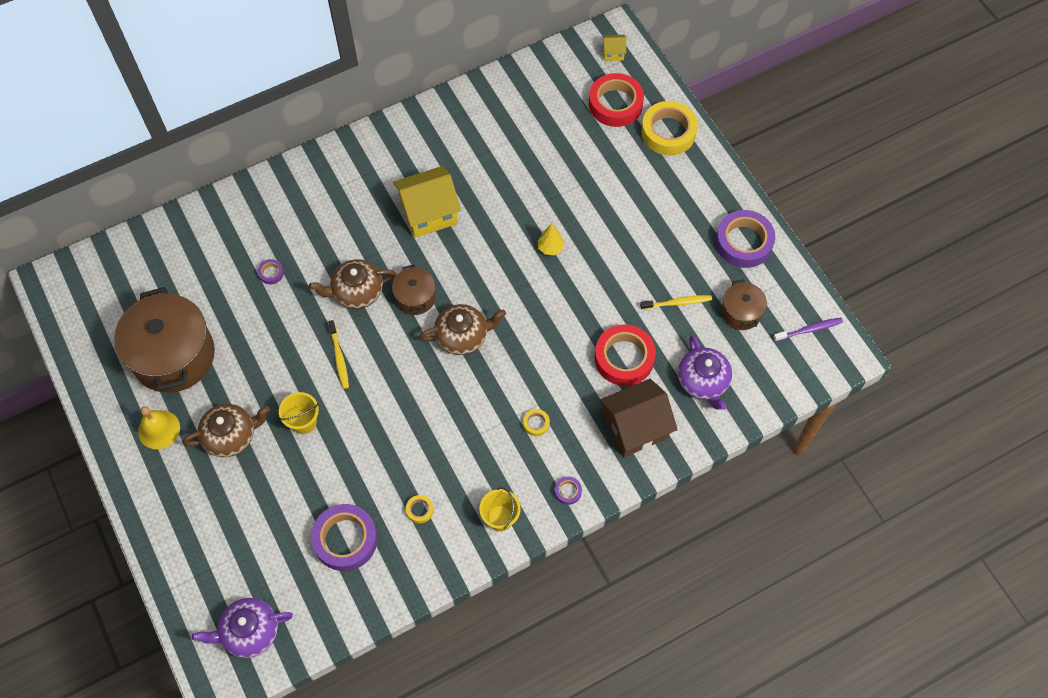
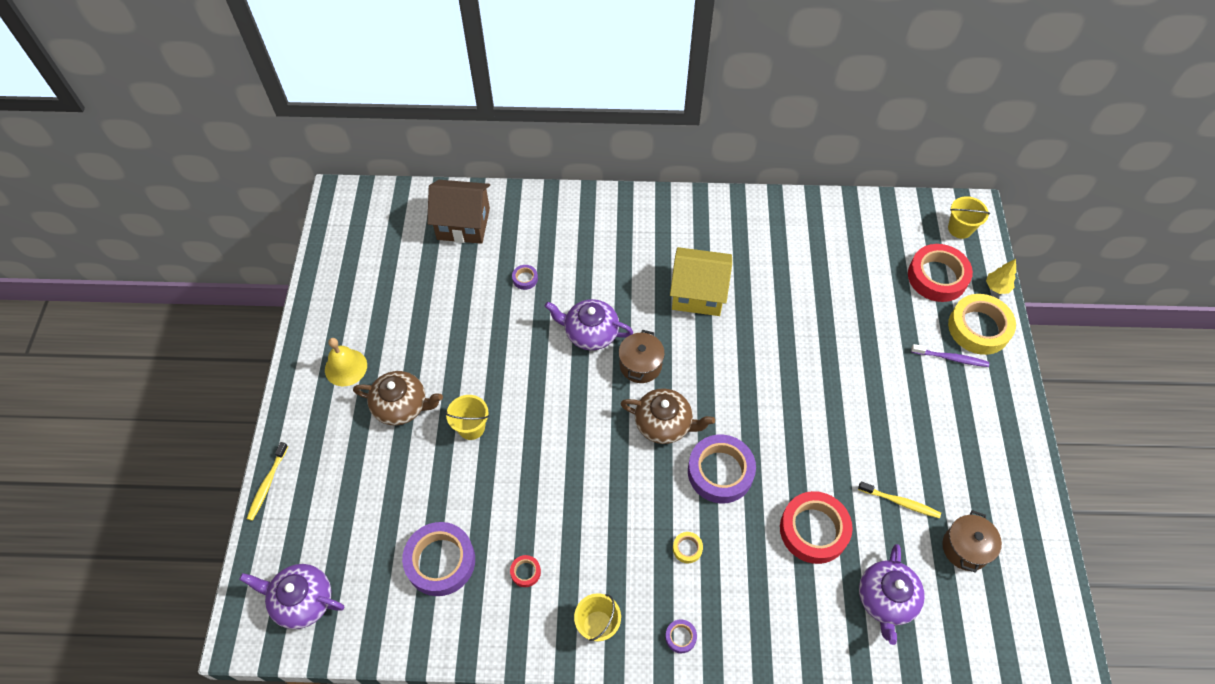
camera: 30 degrees right, 5 degrees down
brown pot [114,287,215,393] -> none
brown teapot [309,259,396,309] -> purple teapot [545,299,633,350]
yellow toothbrush [328,320,349,389] -> yellow toothbrush moved to [247,442,288,521]
yellow tape [406,495,434,523] -> red tape [510,555,541,587]
yellow tree [538,223,565,255] -> yellow tree moved to [986,259,1016,294]
brown house [600,379,678,457] -> brown house moved to [427,180,490,244]
yellow house [603,35,626,61] -> yellow bucket [948,196,990,239]
purple tape [715,210,775,268] -> purple tape moved to [688,435,756,503]
purple toothbrush [773,317,843,342] -> purple toothbrush moved to [911,344,989,367]

